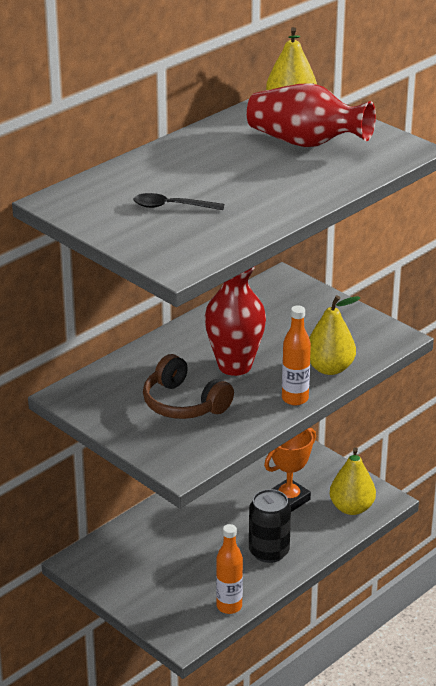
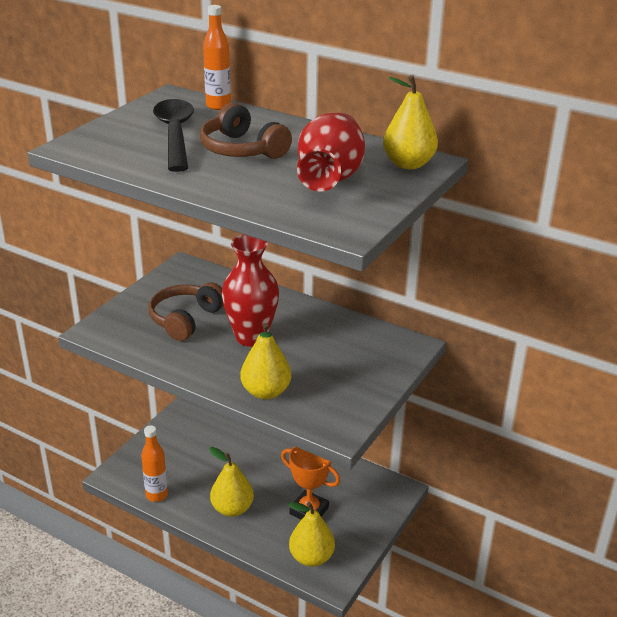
camera: 75 degrees right, 0 degrees up
black spoon [133,193,224,210] -> black spoon [153,99,194,172], size x1.84
black can [249,489,291,563] -> yellow pear [209,447,254,517]
orange bottle [282,305,311,406] -> orange bottle moved to [203,5,231,110]
none -> brown headphones [200,103,292,159]

